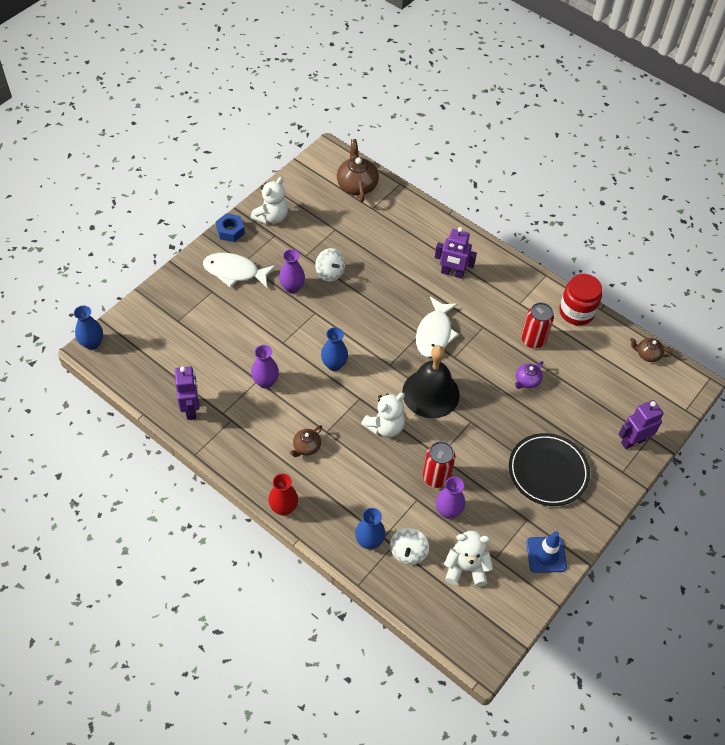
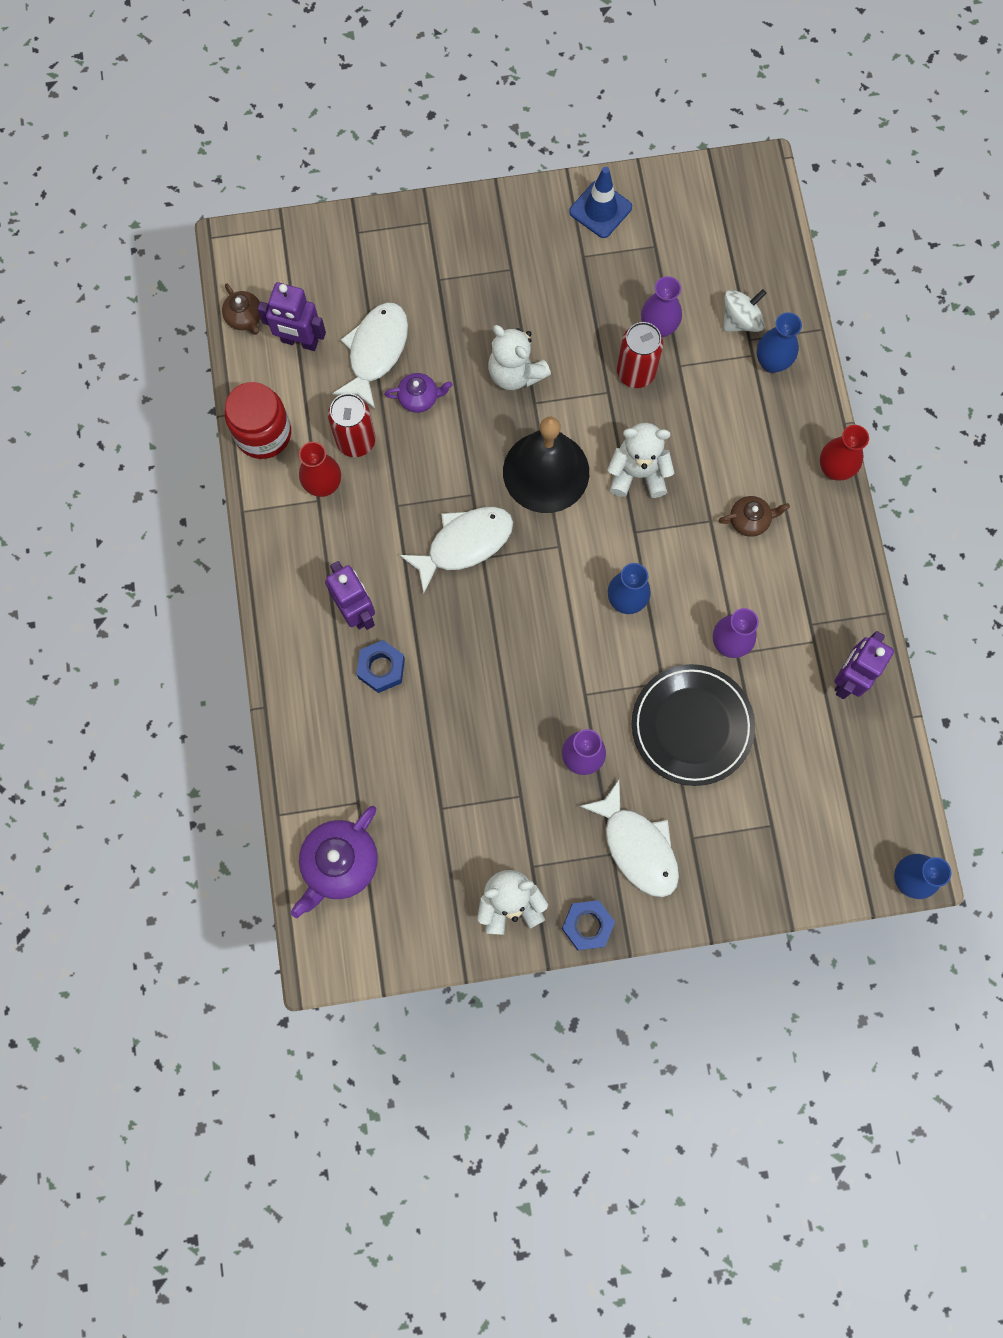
camera: 135 degrees left, 20 degrees up
white spinning top [315,248,345,282] -> none
brown teapot [337,139,379,202] -> purple teapot [291,806,378,918]
white teddy bear [444,531,493,587] -> white teddy bear moved to [488,325,551,390]
black plate [509,433,590,506] -> black plate moved to [632,664,755,786]
purple robot [619,400,664,449] -> purple robot moved to [257,282,326,351]
none -> red vase [299,442,341,497]
none -> white fish [332,302,408,409]
none -> blue nut [357,640,405,693]

